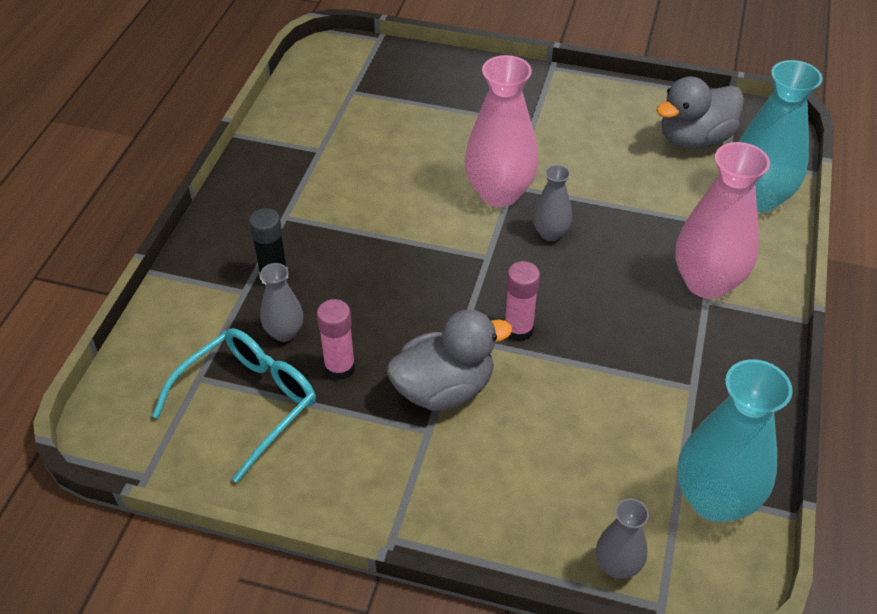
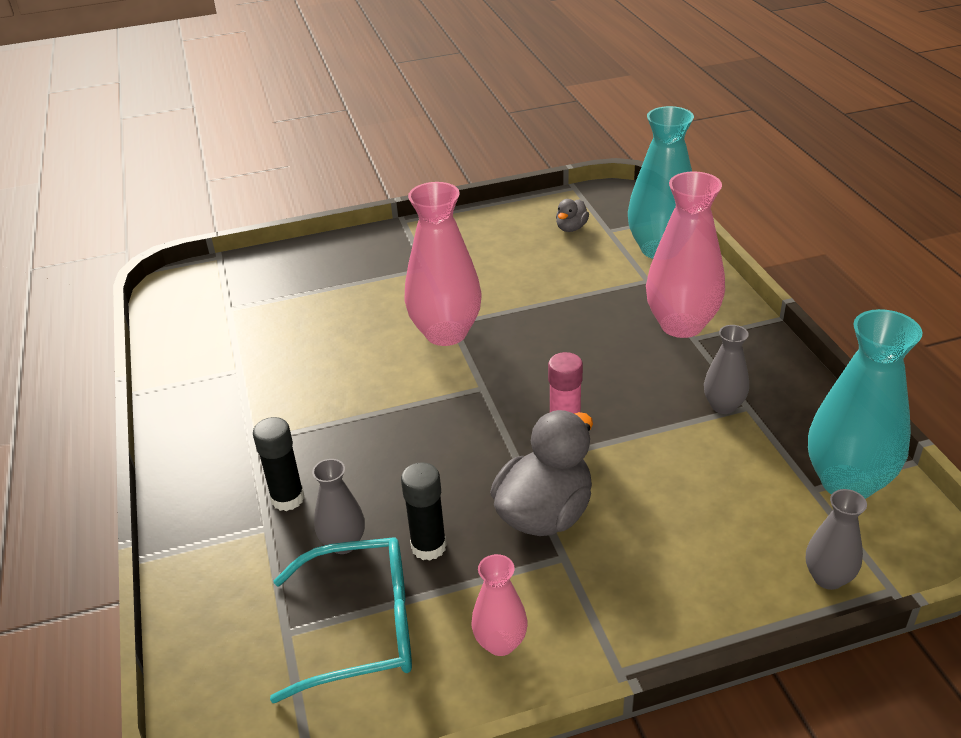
camera: 30 degrees left, 10 degrees down
turquoise glasses [152,328,316,483] -> turquoise glasses turned 75 degrees clockwise [270,537,412,703]
pink glue stick [317,299,355,380] -> black glue stick [401,462,447,561]
grey vase [533,165,572,241] -> grey vase moved to [704,325,749,414]
grey duck [656,76,744,149] -> grey duck [556,199,589,232], size x0.48
none -> pink vase [471,554,528,656]

